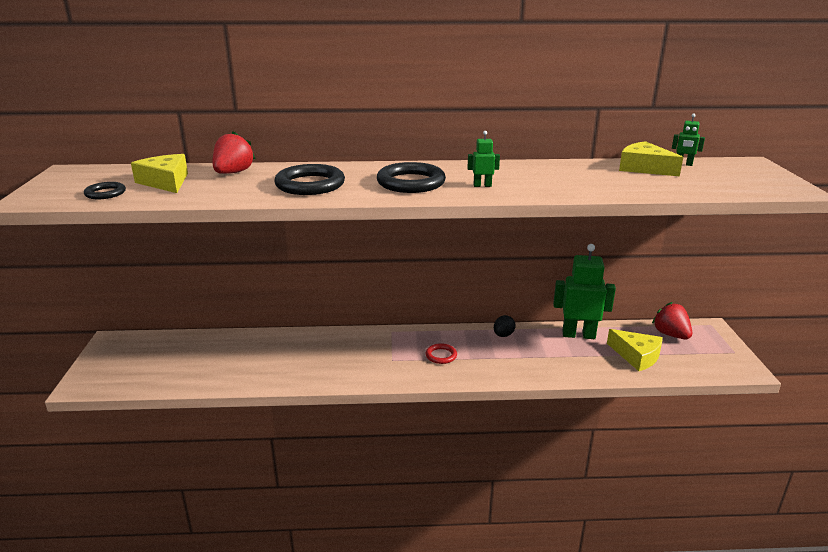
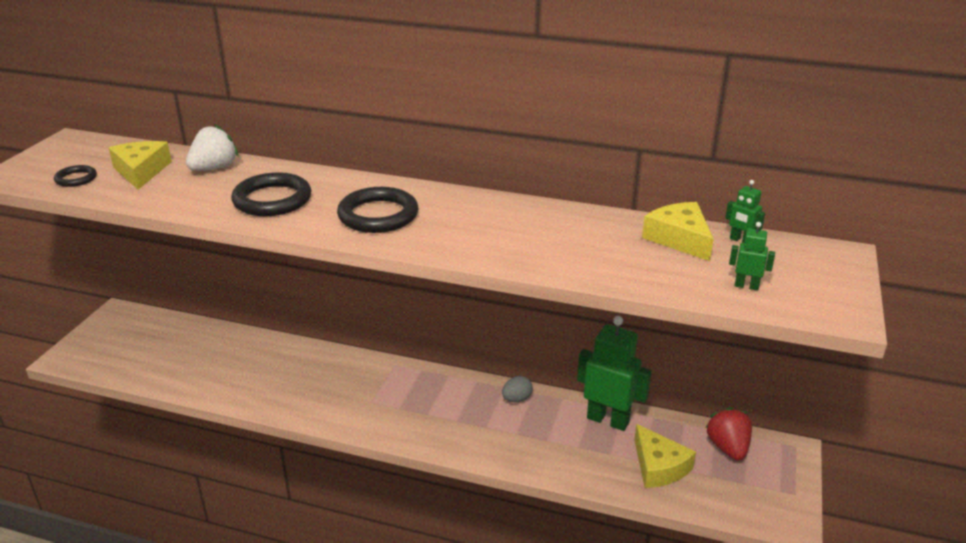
camera: 20 degrees right, 5 degrees up
red strawberry [213,131,256,174] -> white strawberry [186,124,238,171]
red ring [426,343,457,364] -> none
green robot [467,131,500,187] -> green robot moved to [729,222,775,290]
black egg [494,315,516,337] -> grey egg [502,376,533,402]

